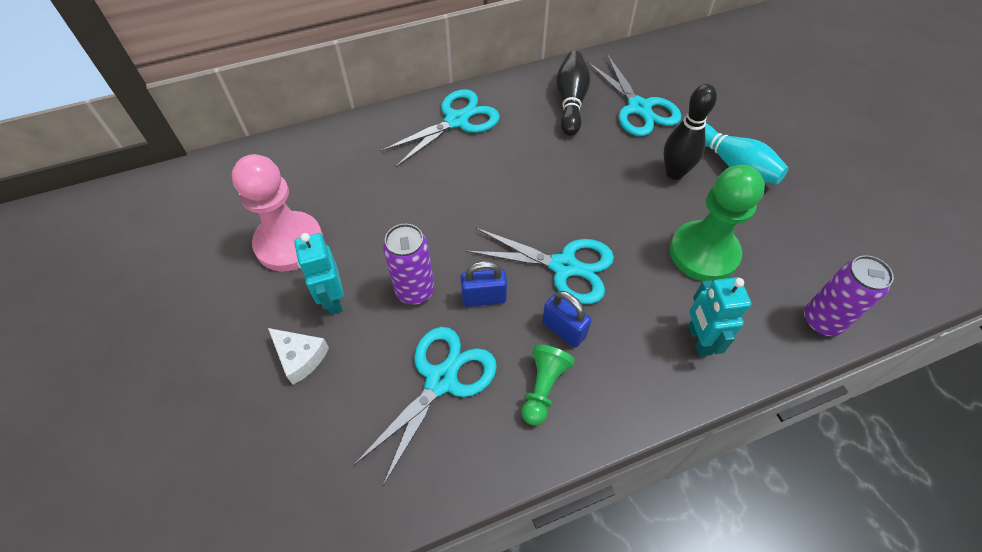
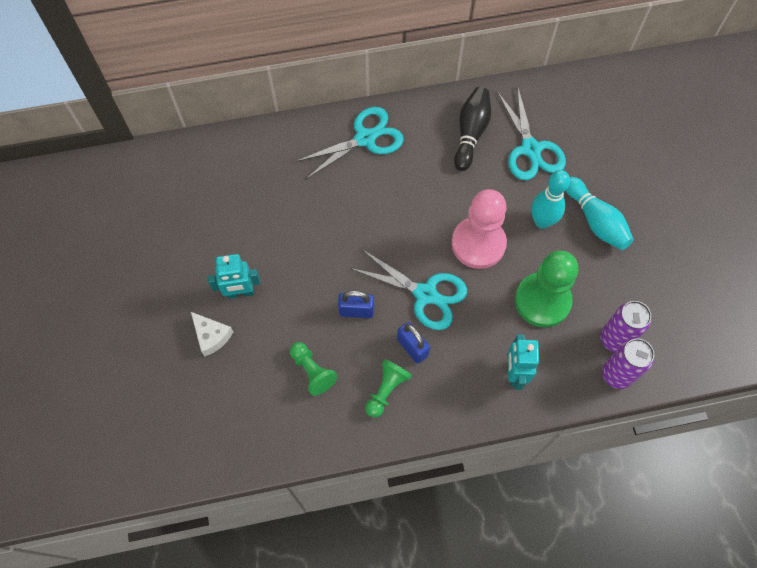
camera: 10 degrees right, 10 degrees up
pink pawn [232,154,323,272] -> pink pawn moved to [452,189,507,269]
turquoise robot [294,233,344,315] -> turquoise robot turned 90 degrees counterclockwise [208,254,260,299]
turquoise scissors [354,327,497,486] -> green pawn [290,342,338,396]
purple can [383,224,434,305] -> purple can moved to [600,301,651,352]
black bowling pin [663,84,717,180] -> turquoise bowling pin [531,170,570,229]

